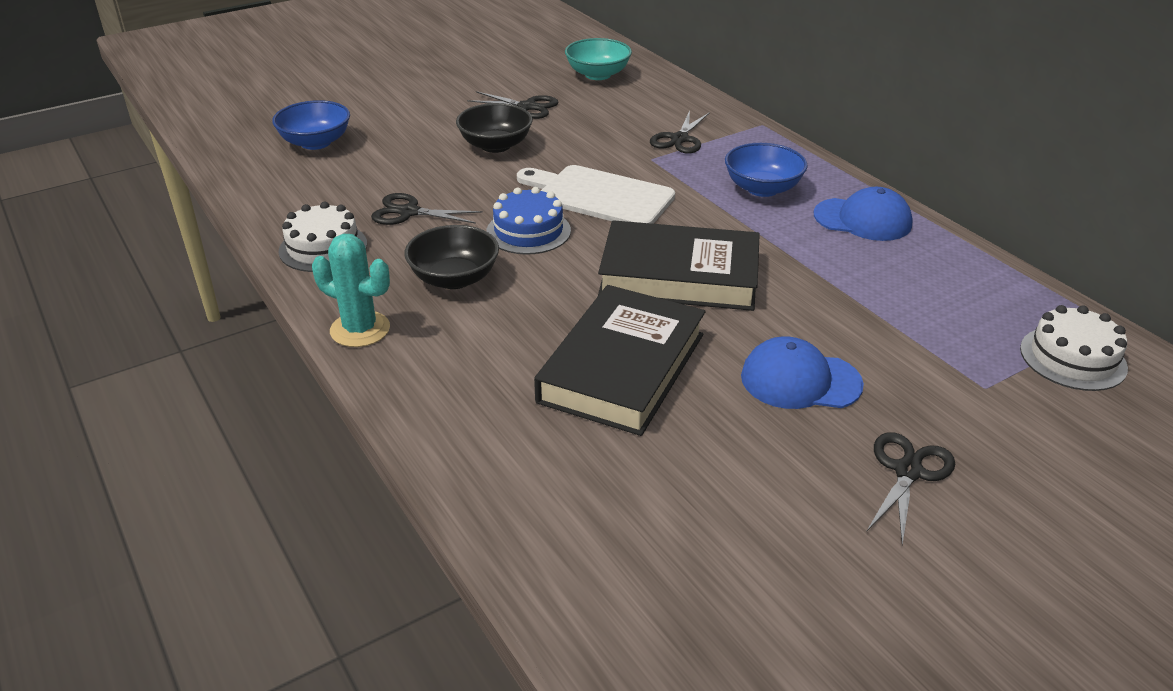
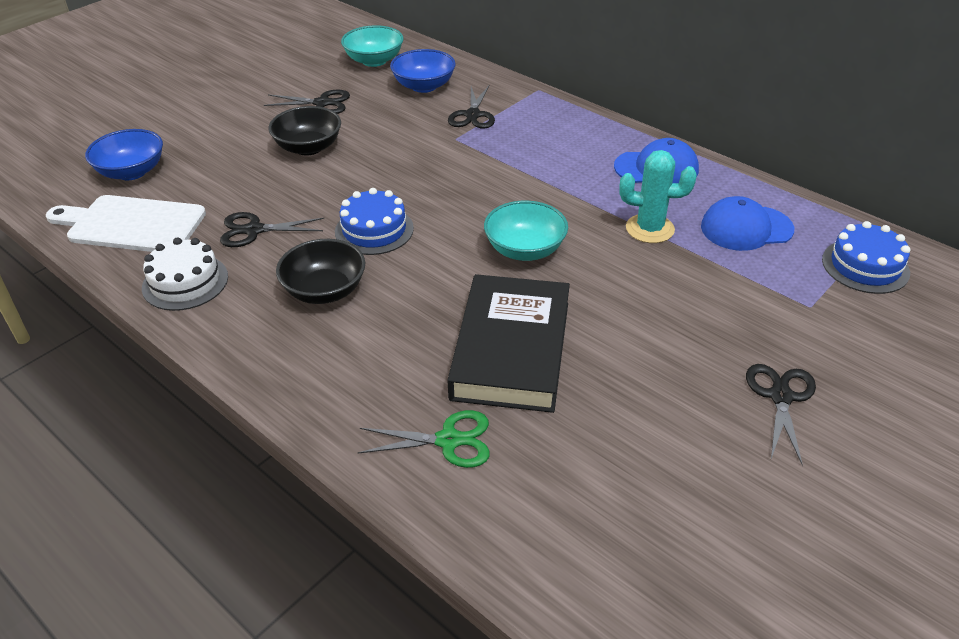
camera: 15 degrees left, 5 degrees up
turquoise cactus [312,234,390,347] -> turquoise cactus moved to [619,150,697,243]
white cutting board [517,165,675,224] -> white cutting board moved to [46,195,206,252]
black book [598,220,760,311] -> turquoise bowl [484,201,568,261]
blue bowl [725,143,808,197] -> blue bowl moved to [390,49,456,93]
blue cap [741,337,864,409] -> blue cap moved to [701,196,794,251]
white cake [1020,305,1128,391] -> blue cake [822,221,911,294]
none -> green scissors [357,410,490,468]

